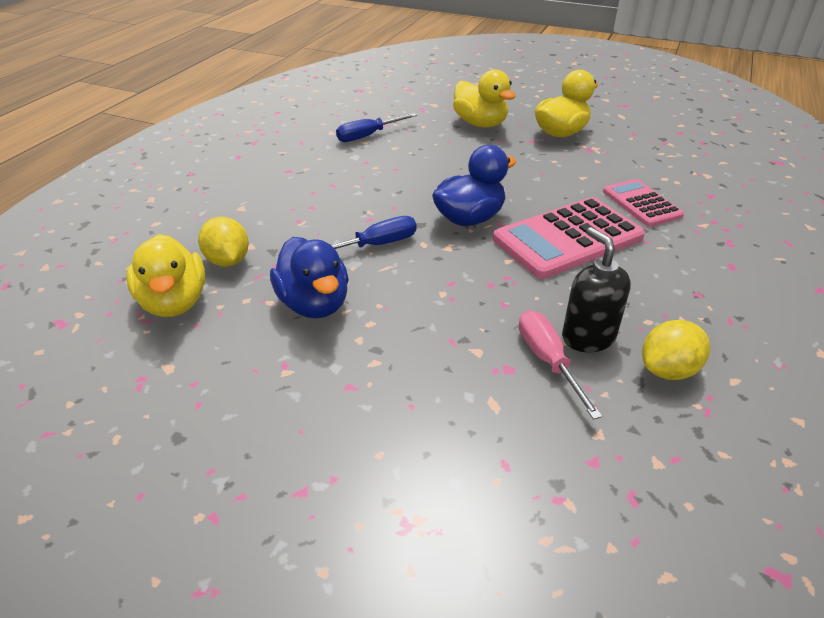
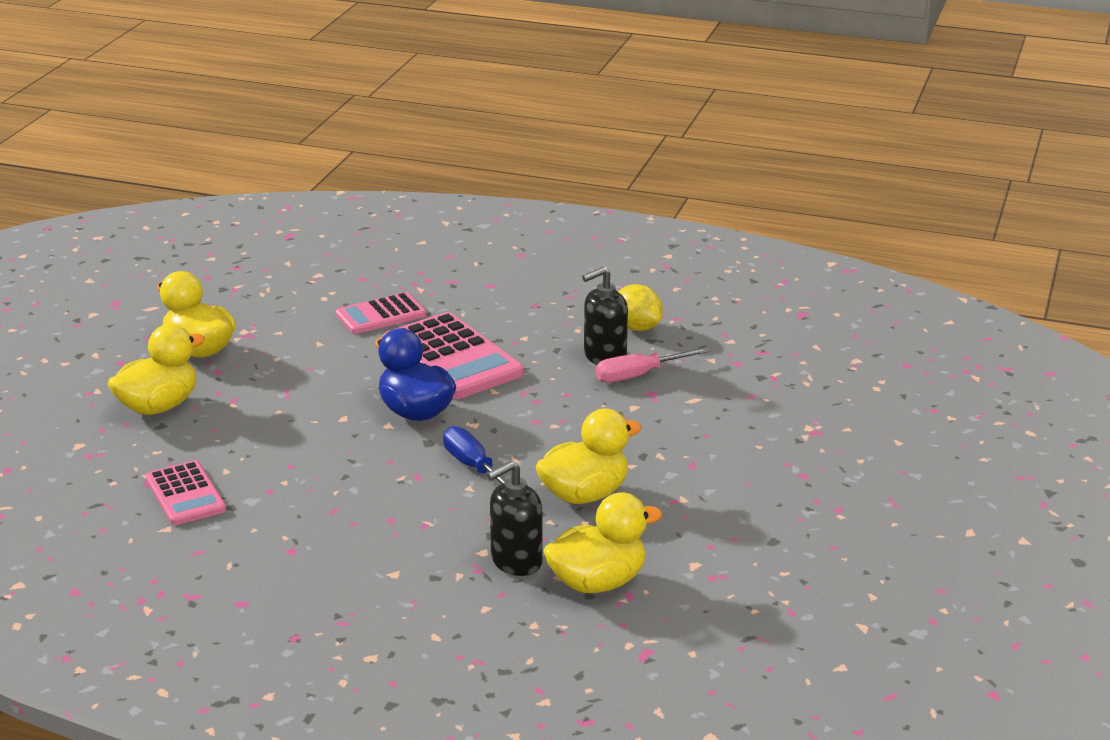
camera: 95 degrees left, 10 degrees down
yellow lemon [198,216,249,267] -> black soap dispenser [487,461,543,576]
blue duck [270,237,349,319] -> yellow duck [535,409,642,504]
blue screwdriver [336,113,417,142] -> pink calculator [146,460,226,525]

